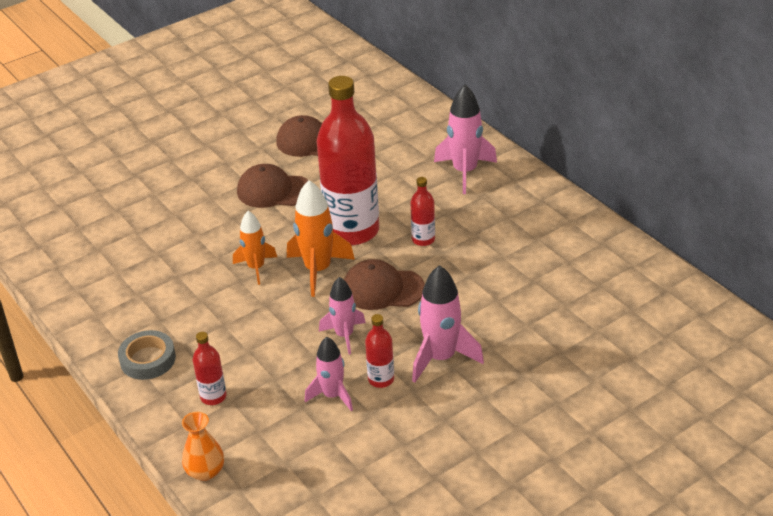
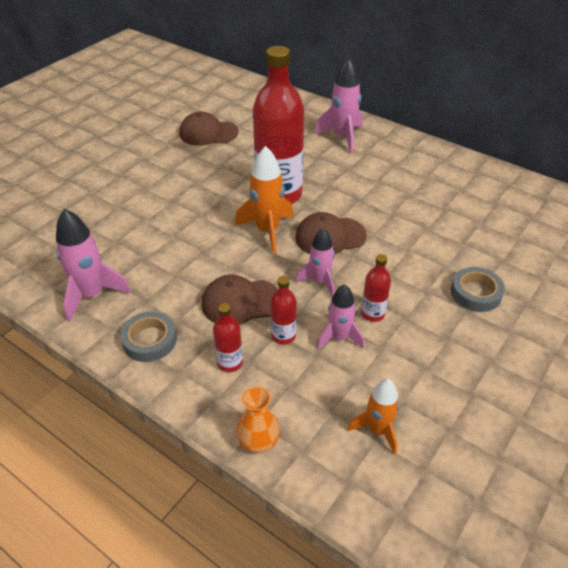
camera: 20 degrees left, 5 degrees up
orange rocket [233,211,277,285] -> orange rocket moved to [348,379,399,455]
brown cap [237,164,308,208] -> brown cap moved to [201,275,278,325]
red bottle [411,177,435,246] -> red bottle moved to [271,276,297,344]
pink rocket [412,265,484,383] -> pink rocket moved to [56,209,131,322]
none -> grey tape [451,267,505,312]

